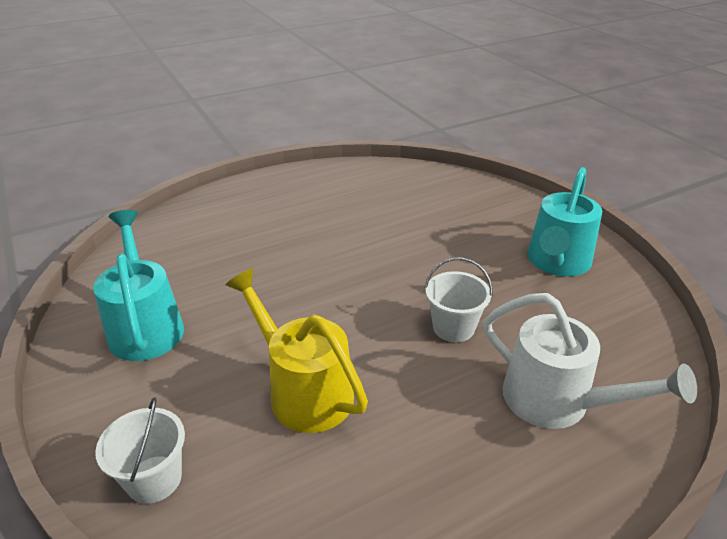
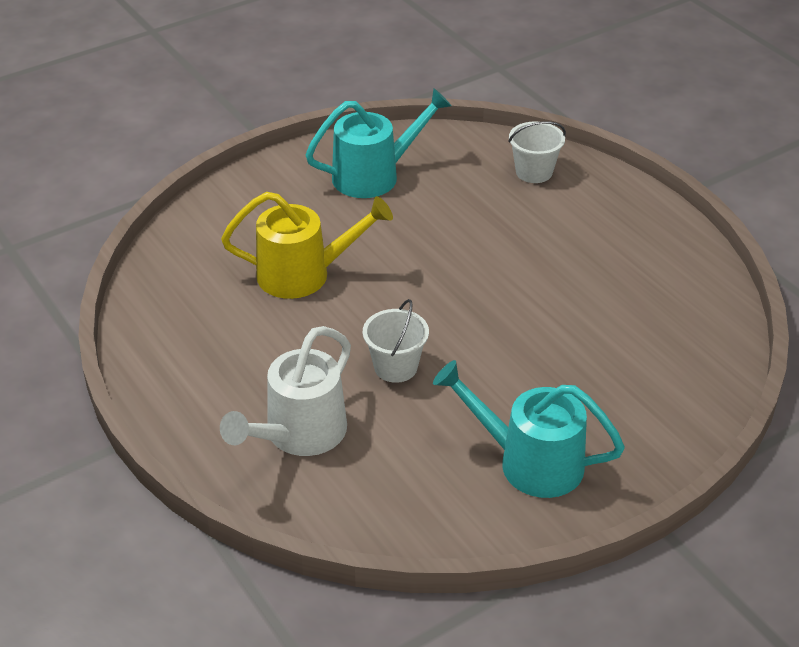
camera: 85 degrees right, 5 degrees up
white bucket [95,397,185,504] -> white bucket moved to [508,121,566,183]
yellow watering can [225,269,368,433] -> yellow watering can turned 45 degrees clockwise [221,192,393,299]

